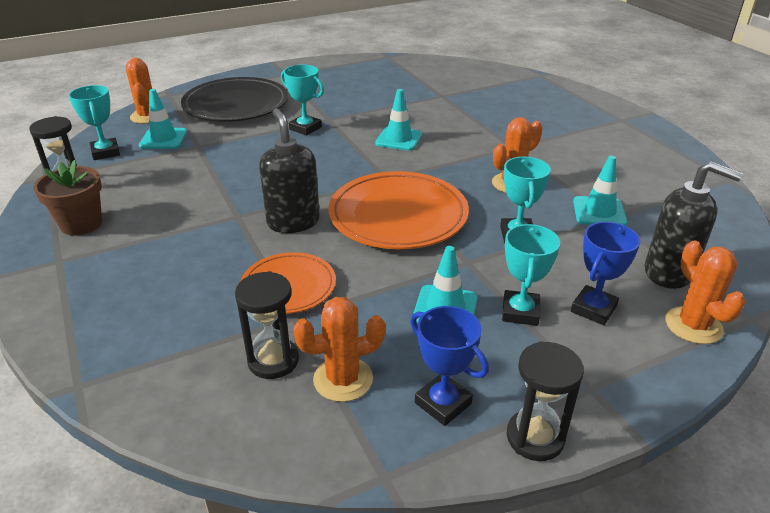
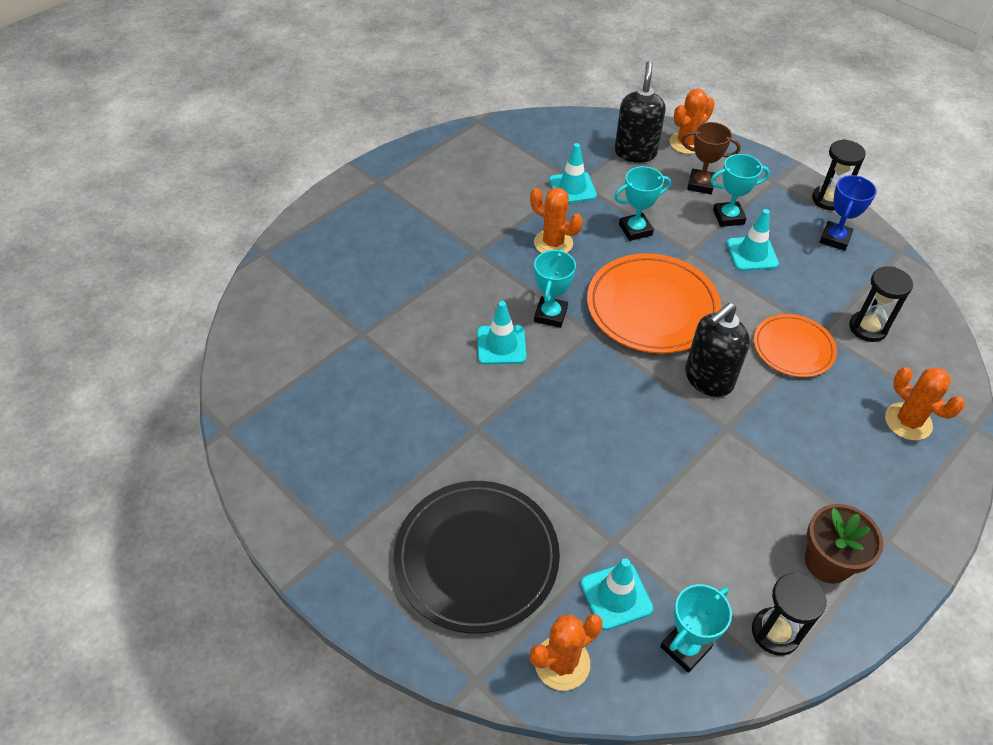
camera: 110 degrees left, 15 degrees up
turquoise trophy [281,64,324,136] -> turquoise trophy moved to [534,249,576,328]
orange cactus [293,297,385,402] -> orange cactus moved to [885,367,965,440]
blue trophy [571,222,641,325] -> brown trophy [681,122,741,194]

